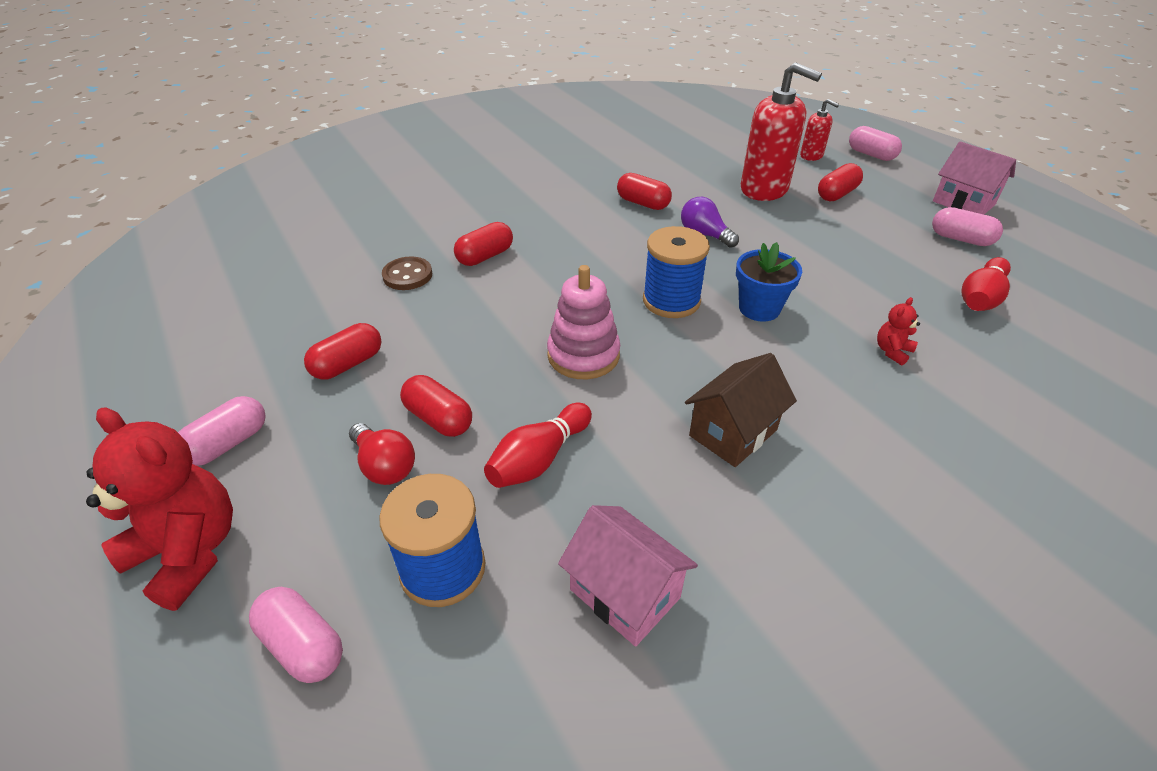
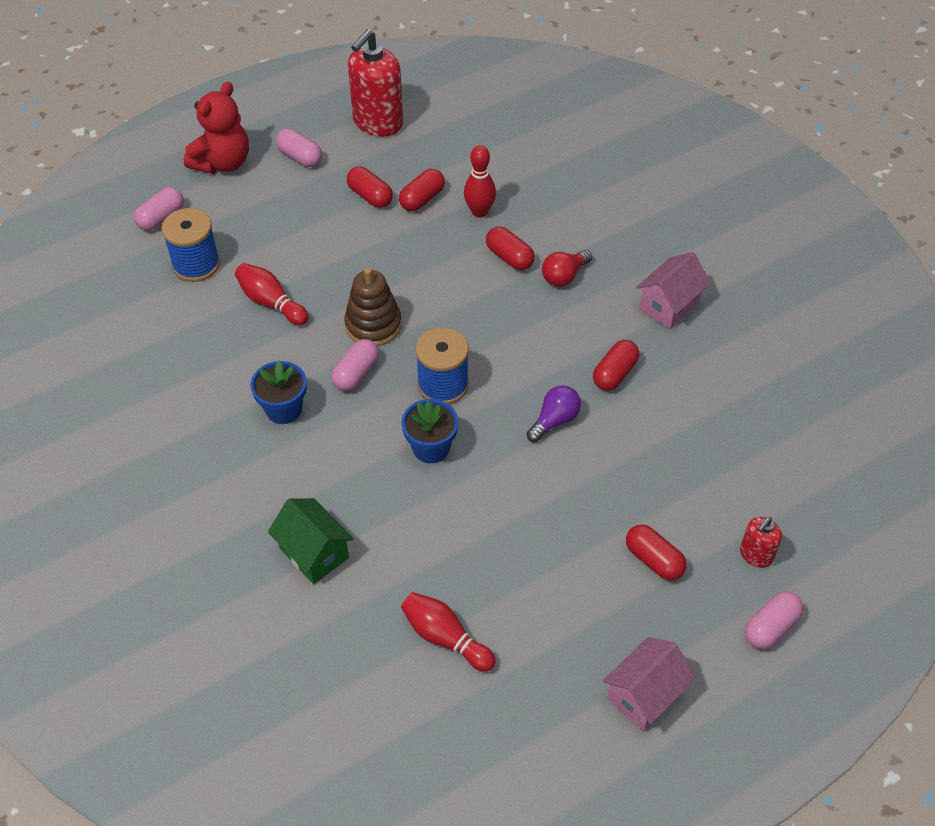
camera: 90 degrees right, 10 degrees up
red light bulb [349,423,415,485] -> red light bulb moved to [542,250,592,287]
brown button [382,256,432,290] -> red bowling pin [464,145,496,218]
red capsule [400,375,472,437] -> red capsule moved to [399,169,445,211]
pink stacking toy [547,265,620,379] -> brown stacking toy [344,267,402,346]
pink house [558,505,698,647] -> pink house moved to [636,252,711,329]
brown house [685,353,797,467] -> blue flower pot [250,360,307,424]
red soap dispenser [741,63,822,201] -> red soap dispenser moved to [348,30,403,137]
red teddy bear [877,297,920,365] -> none
pink capsule [932,207,1003,246] -> pink capsule moved to [332,339,379,391]
none -> green house [268,498,353,584]

